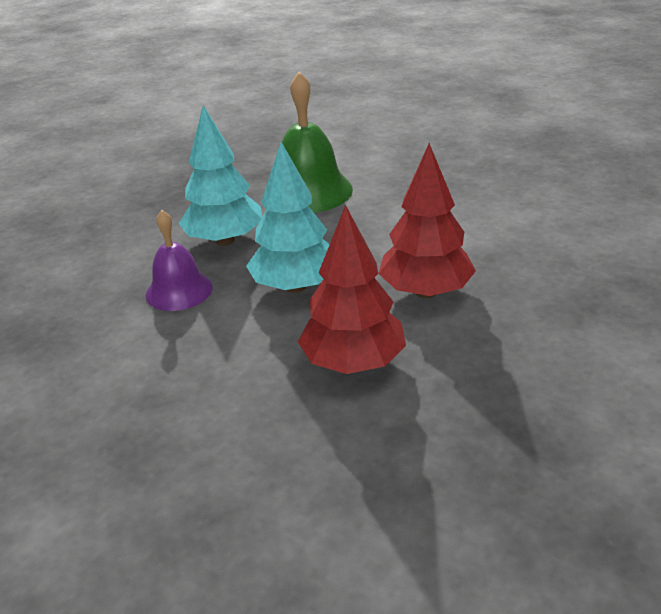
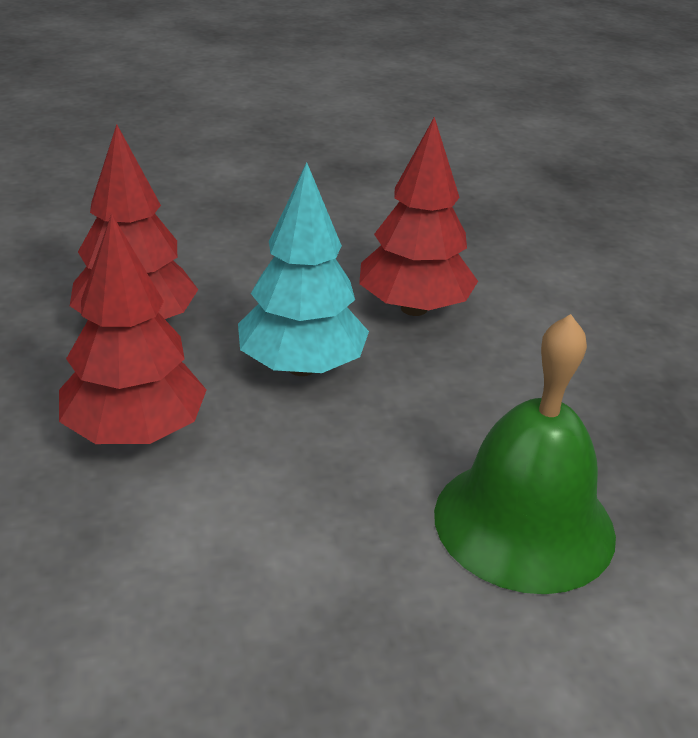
camera: 130 degrees right, 0 degrees up
purple bell [146,210,213,311] -> red tree [359,117,478,316]
turquoise tree [178,105,262,246] -> none

